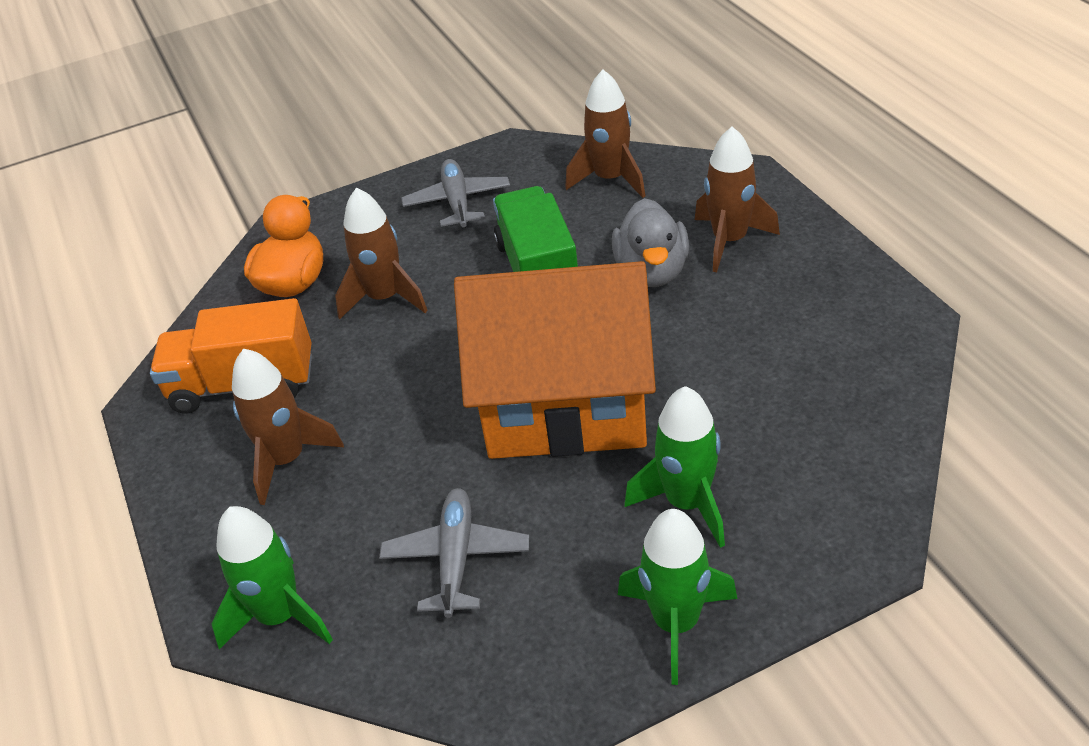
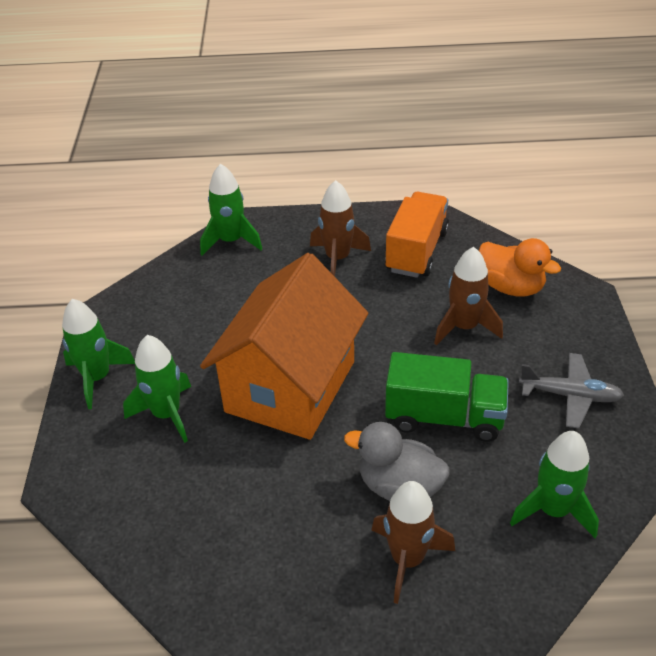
camera: 110 degrees right, 0 degrees up
grey plane [379,488,529,618] -> none
brown rocket [565,70,645,198] -> green rocket [510,431,599,538]

